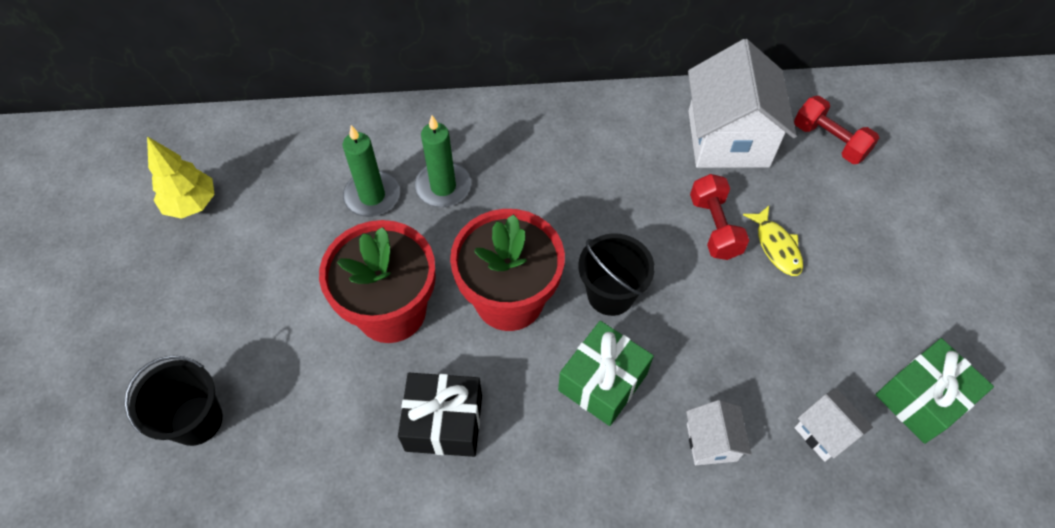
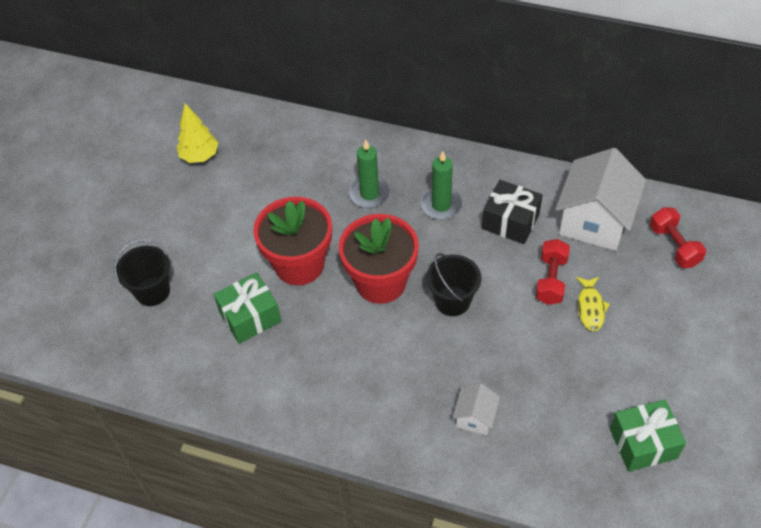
camera: 25 degrees right, 5 degrees down
green candle [343,125,400,217] -> green candle moved to [420,151,463,220]
black gift [398,373,482,457] -> black gift moved to [482,180,543,244]
green gift [558,321,654,426] -> green gift moved to [214,272,281,344]
white house [794,388,873,462] -> none

